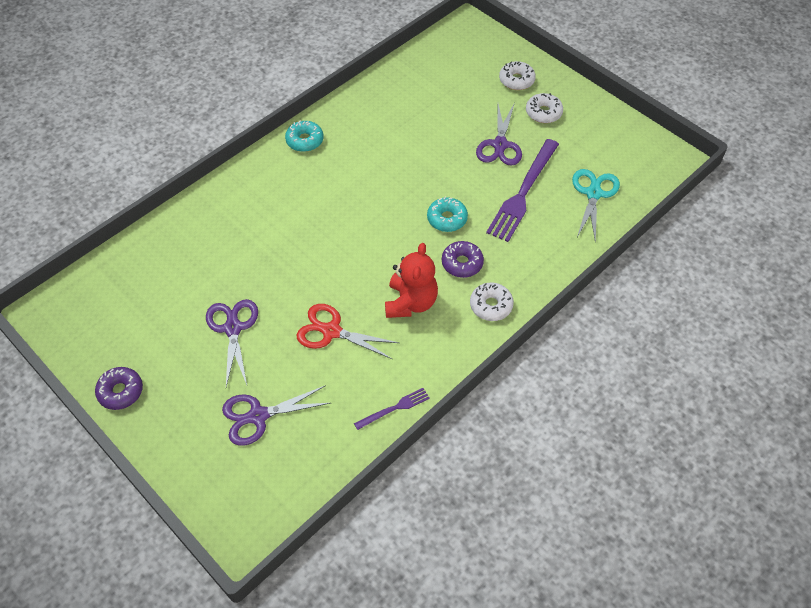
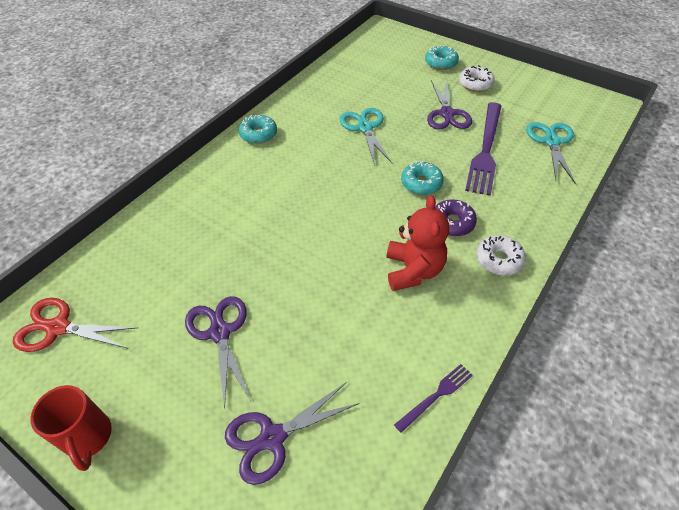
camera: 10 degrees left, 5 degrees down
purple donut [95,367,143,410] -> red mug [31,385,112,471]
red scissors [297,304,399,359] -> red scissors moved to [13,298,138,352]
white donut [499,61,536,90] -> turquoise donut [425,46,459,70]
none -> turquoise scissors [339,108,392,166]

